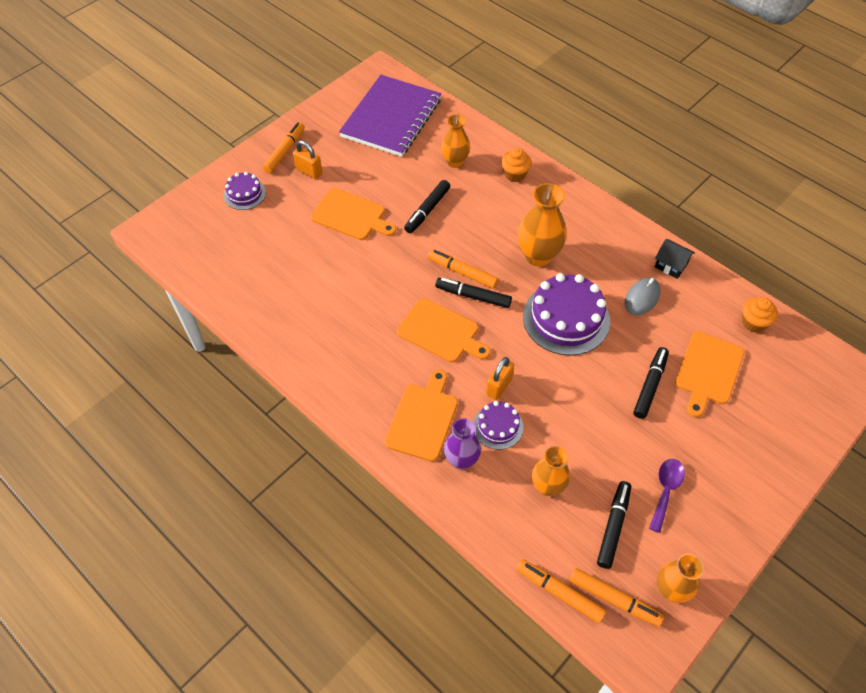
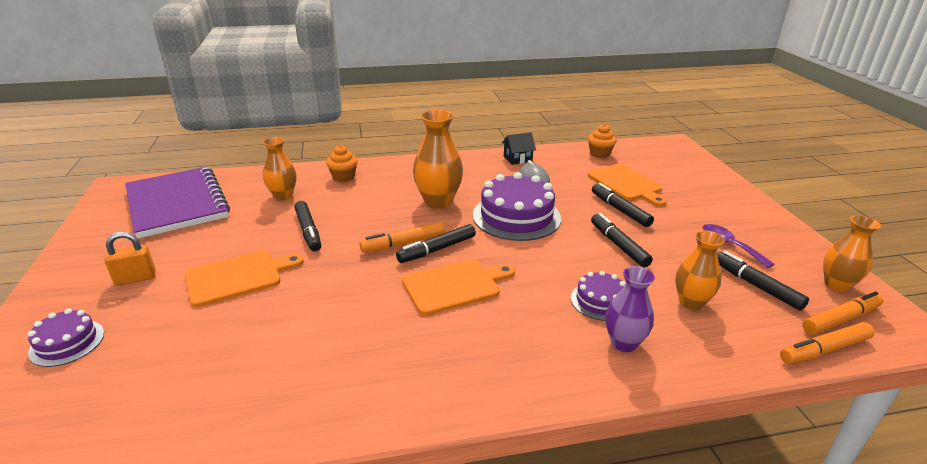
camera: 55 degrees left, 25 degrees down
orange marker [262,122,305,174] -> none
orange cutting board [385,369,458,462] -> none
orange padlock [486,357,514,400] -> none
none -> black marker [591,213,653,267]

